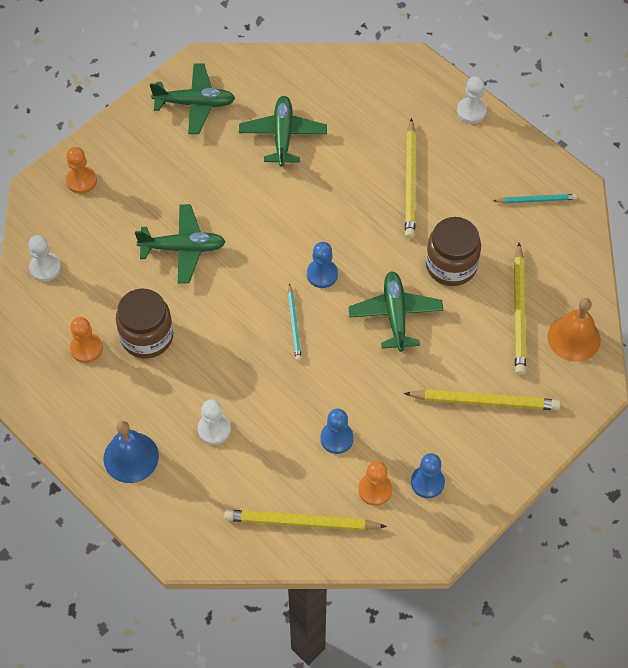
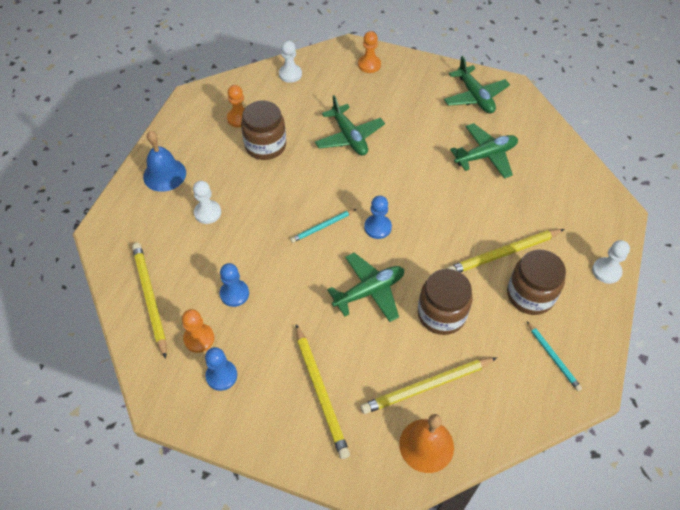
camera: 65 degrees right, 5 degrees down
none -> brown jar [507,249,566,315]

